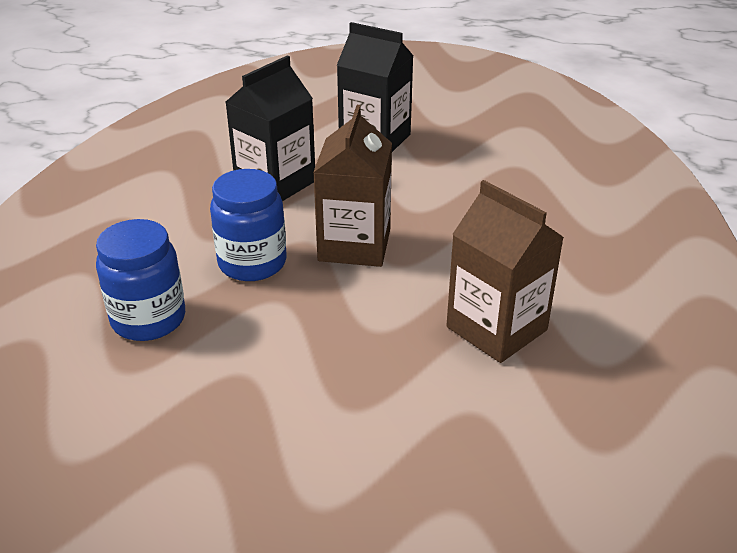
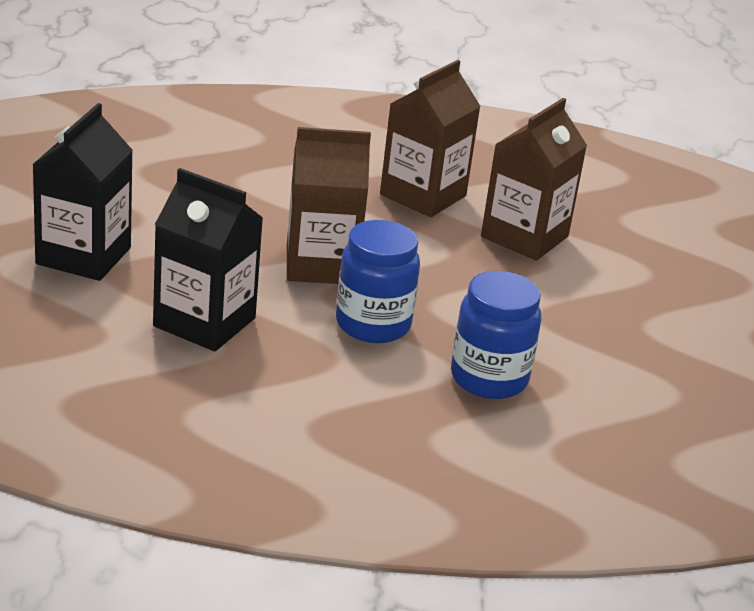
camera: 105 degrees left, 5 degrees down
none -> brown carton [481,98,587,260]

